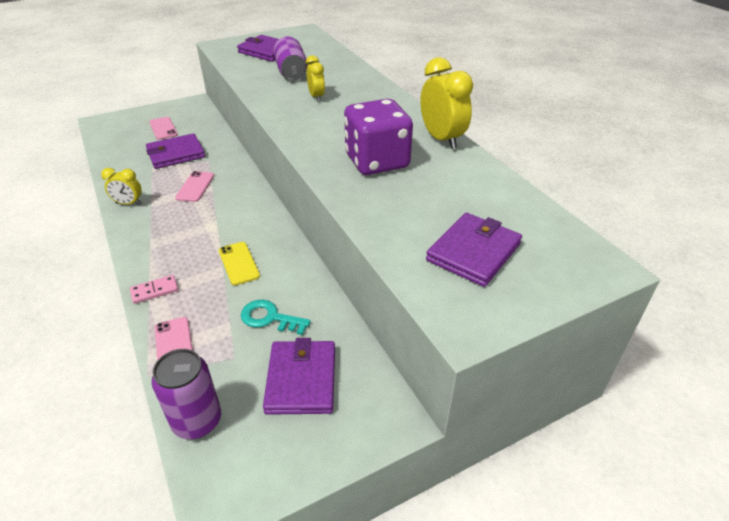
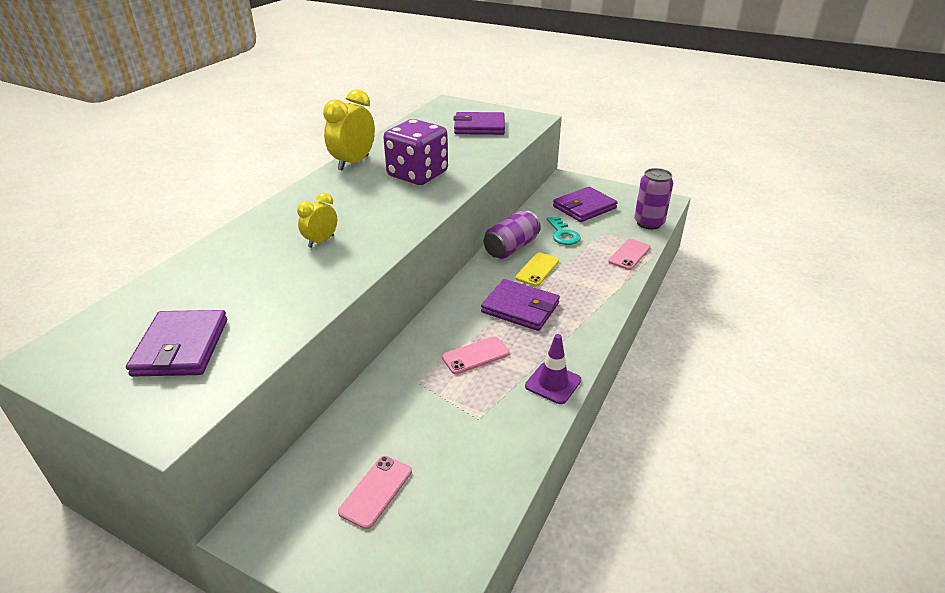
camera: 125 degrees left, 5 degrees down
yellow clock [101,168,141,205] -> purple traffic cone [525,334,581,404]
pink domino [130,275,178,304] -> none
purple wallet [146,133,205,169] -> purple wallet moved to [481,279,560,331]
purple can [274,36,308,81] -> purple can moved to [484,211,541,259]

